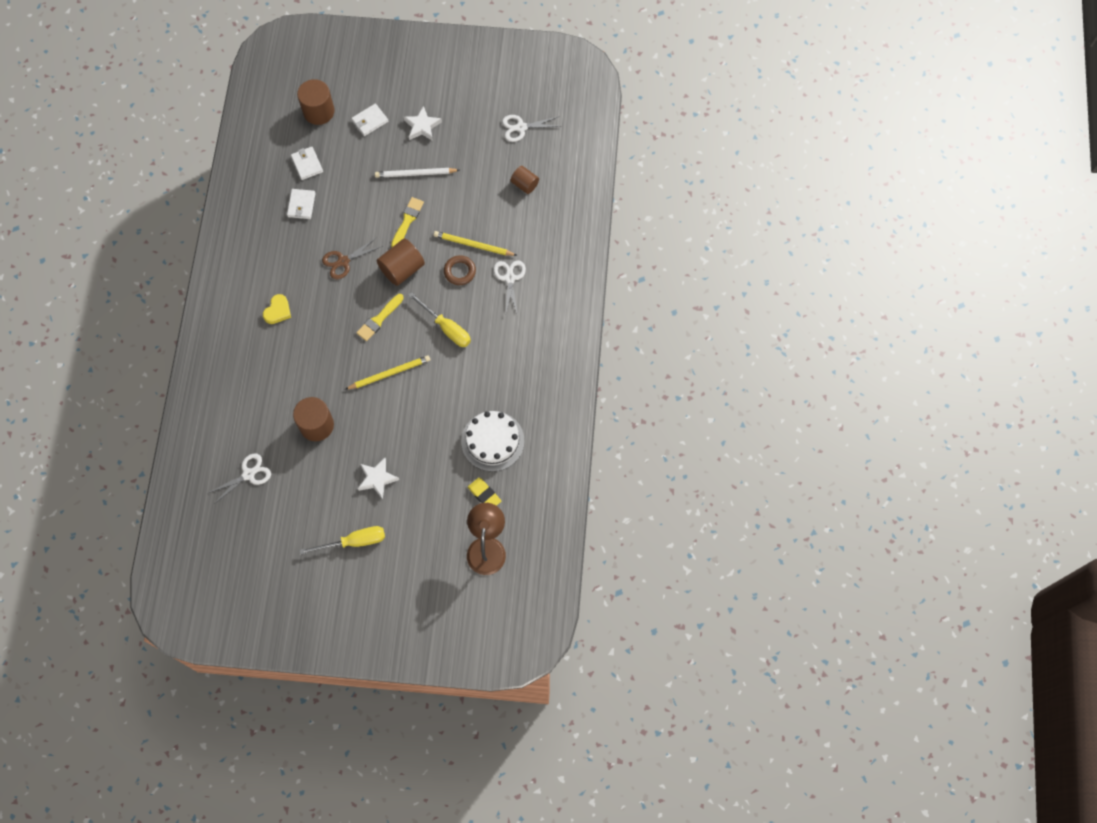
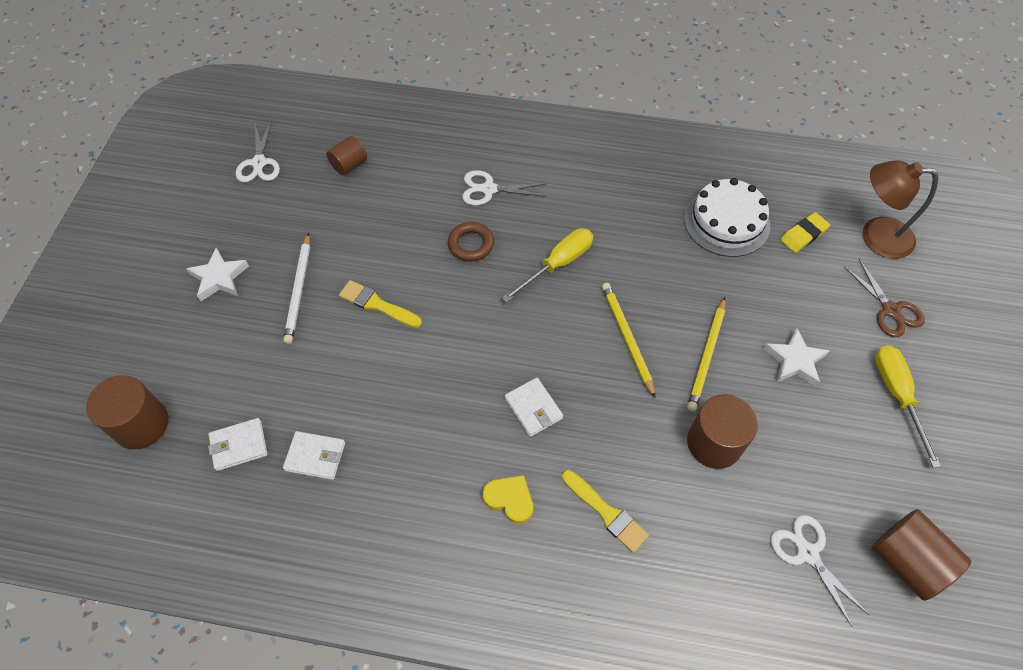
camera: 85 degrees left, 10 degrees down
brown scissors [322,237,383,279] -> brown scissors moved to [844,259,925,337]
white wallet [351,104,388,136] -> white wallet moved to [505,378,563,437]
yellow brush [356,294,404,341] -> yellow brush moved to [562,470,649,553]
brown cylinder [377,238,425,286] -> brown cylinder moved to [872,509,972,601]
yellow pencil [434,231,517,256] -> yellow pencil moved to [687,297,726,411]

